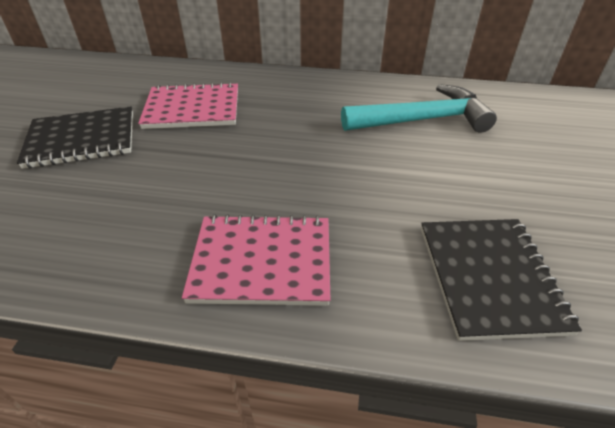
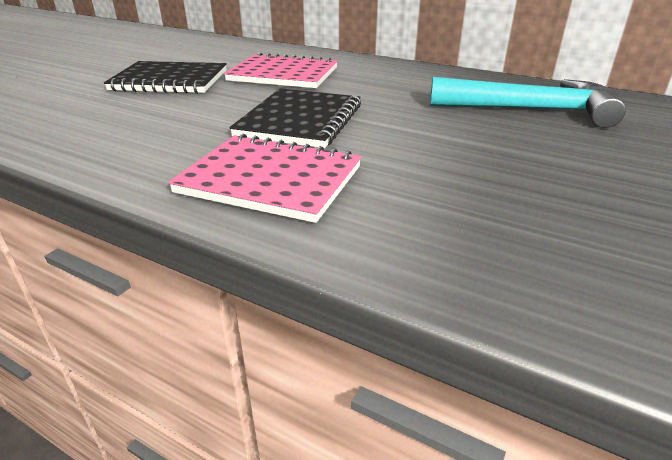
camera: 20 degrees right, 10 degrees down
black notebook [421,219,582,341] -> black notebook moved to [229,88,361,148]

